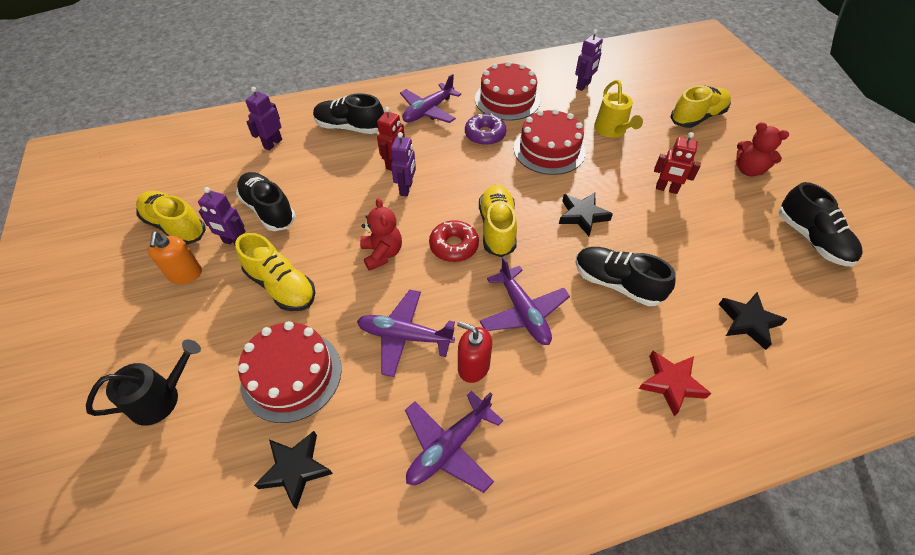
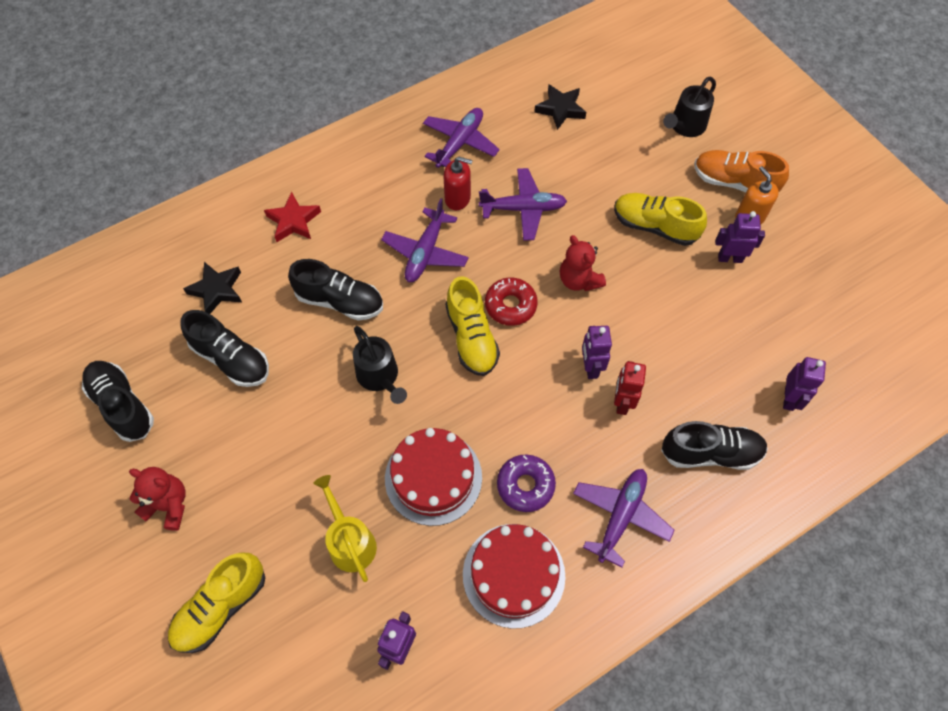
camera: 165 degrees right, 10 degrees up
yellow shoe [136,191,206,245] -> none
black shoe [236,172,295,231] -> black shoe moved to [180,310,269,387]
red cake [238,321,342,423] -> none
purple plane [480,257,570,345] -> purple plane turned 120 degrees counterclockwise [381,198,469,282]
black star [559,193,613,236] -> black watering can [353,326,407,404]
red robot [654,132,701,194] -> none
none -> orange shoe [694,150,789,192]

